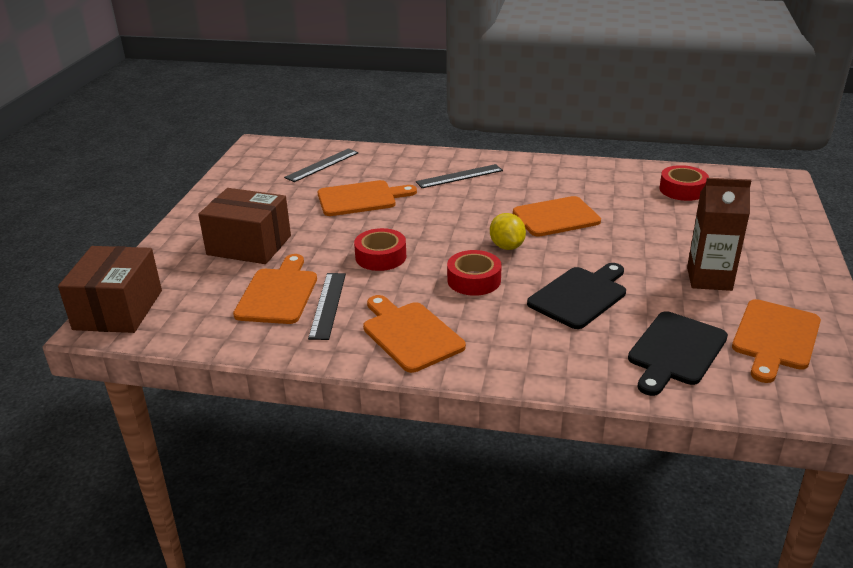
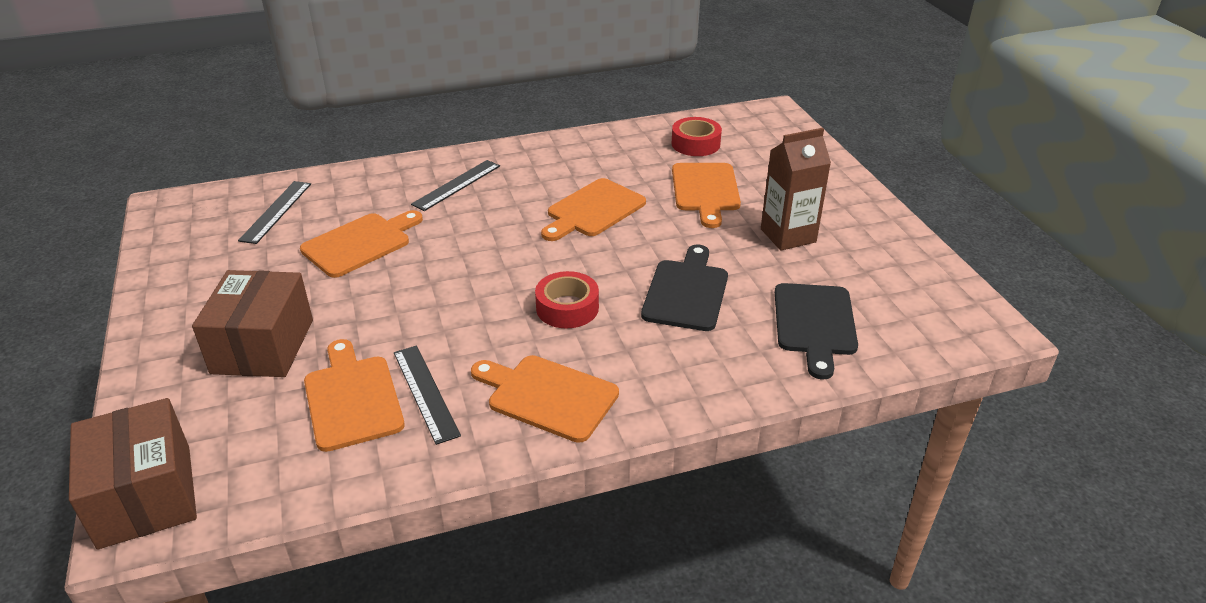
camera: 30 degrees left, 5 degrees up
brown box [198,188,291,264] -> brown box turned 75 degrees counterclockwise [192,270,313,377]
red tape [354,228,406,271] -> none
yellow lemon [490,213,526,250] -> none
orange cutting board [732,299,821,383] -> orange cutting board moved to [672,163,741,228]

